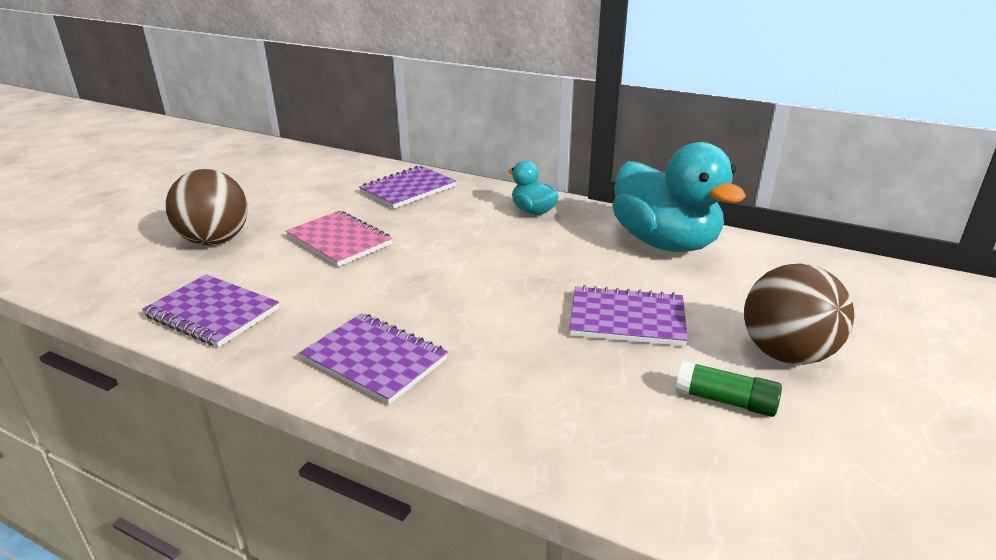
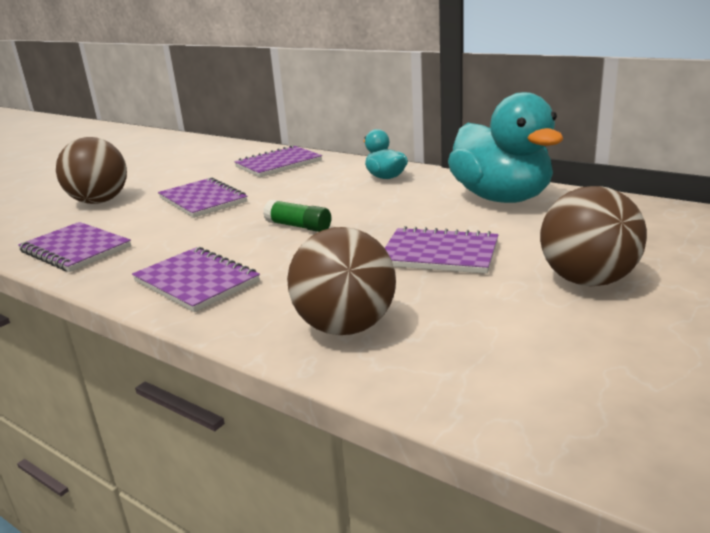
camera: 10 degrees right, 5 degrees down
pink notebook [286,211,393,267] -> purple notebook [158,177,247,218]
green glue stick [676,360,782,417] -> green glue stick moved to [263,200,331,232]
none -> brown ball [287,227,396,335]

